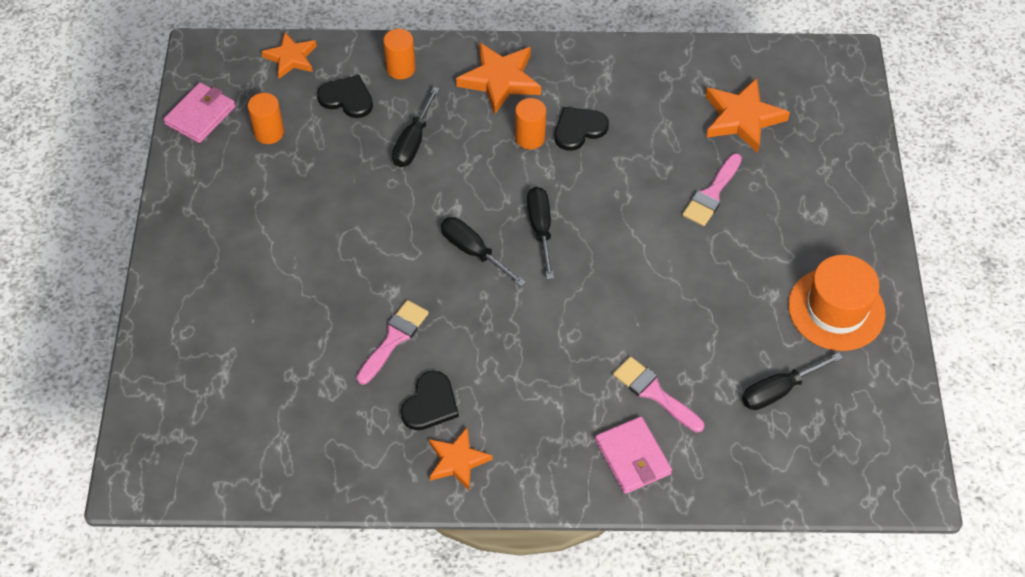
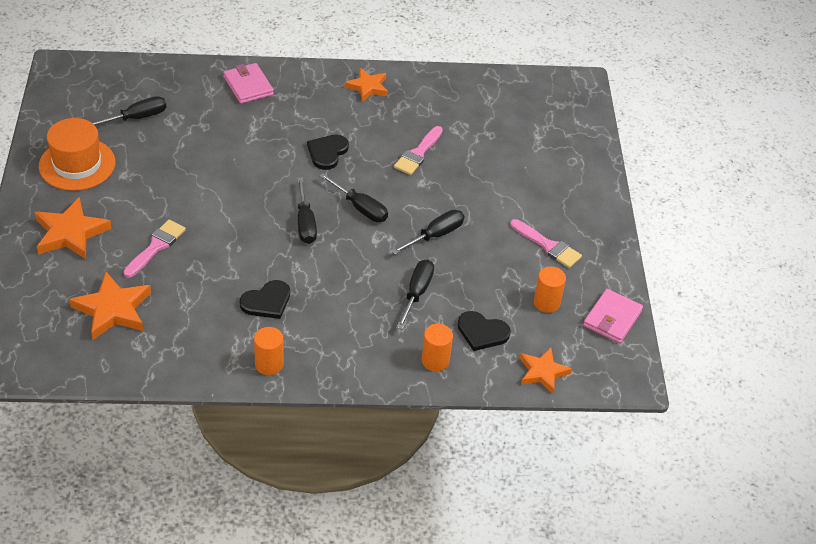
camera: 175 degrees right, 10 degrees down
black heart [401,371,459,430] -> black heart moved to [307,135,349,170]
orange star [456,42,541,114] -> orange star moved to [35,197,112,259]
orange cylinder [515,98,546,149] -> orange cylinder moved to [254,327,284,375]
pink brush [613,357,704,432] -> pink brush moved to [510,219,582,268]
none -> black screwdriver [391,210,464,255]

